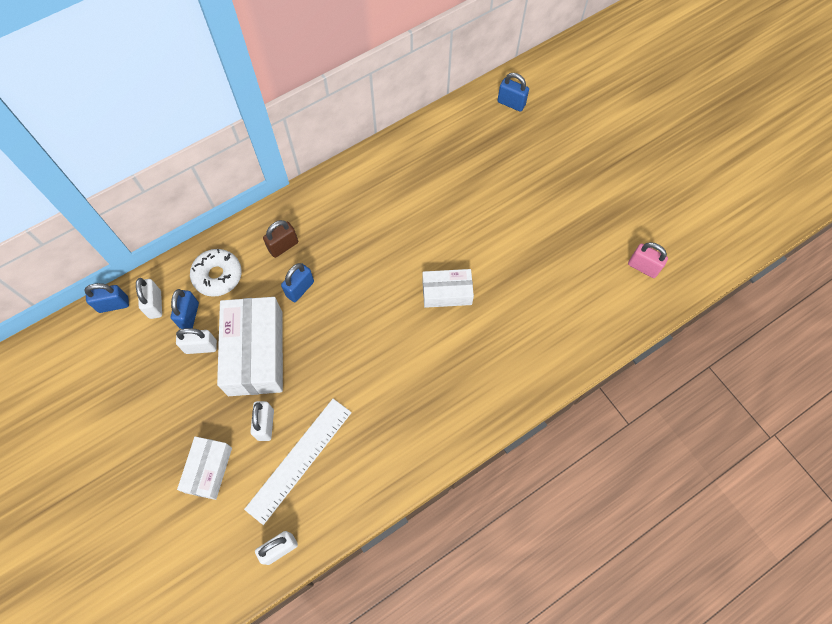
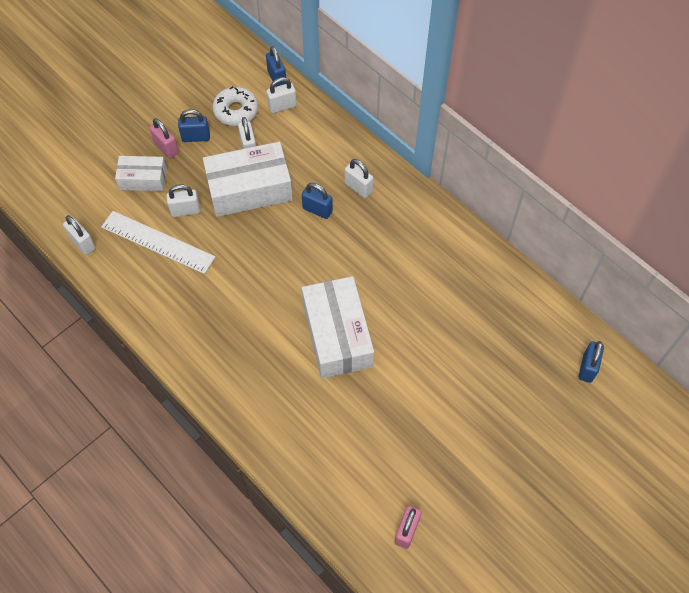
camera: 80 degrees right, 5 degrees down
blue padlock [171,289,199,329] -> blue padlock moved to [178,109,210,142]
white donut [190,249,242,297] -> white donut moved to [213,86,258,126]
brown padlock [263,220,298,258] -> white padlock [345,159,373,198]
white box [422,269,474,308] -> white box [302,276,374,379], size x1.74
none -> pink padlock [150,118,179,159]

